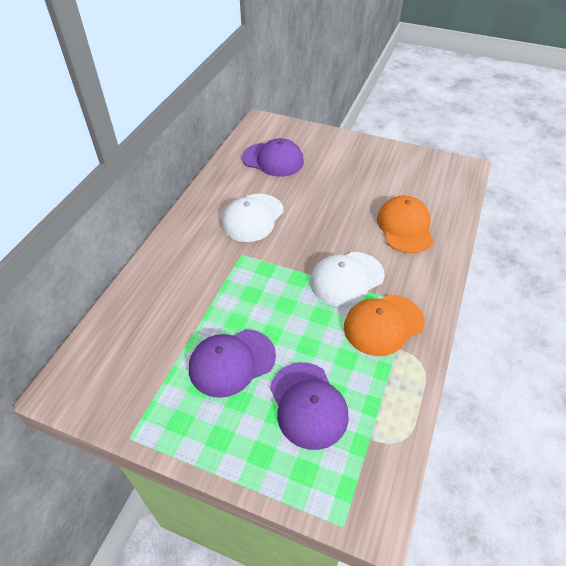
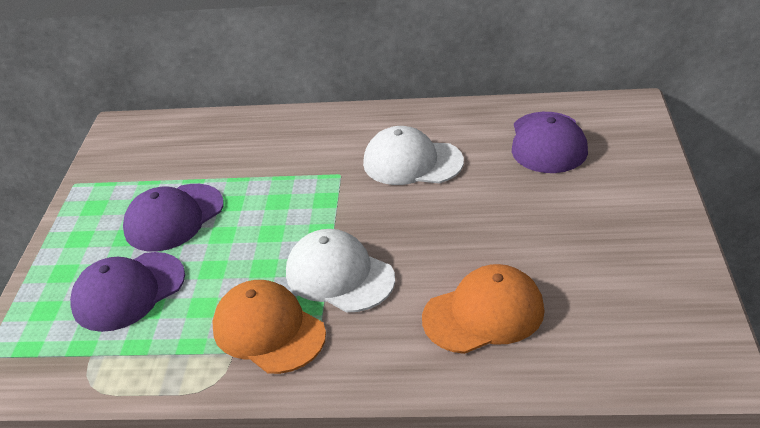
camera: 75 degrees right, 10 degrees down
purple cap [189,329,276,398] -> purple cap turned 90 degrees counterclockwise [123,184,224,251]

